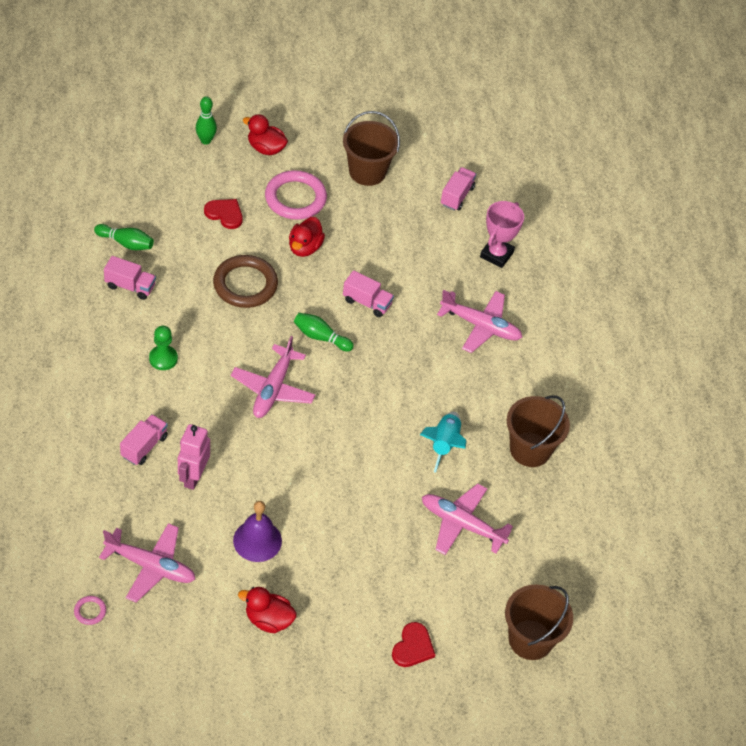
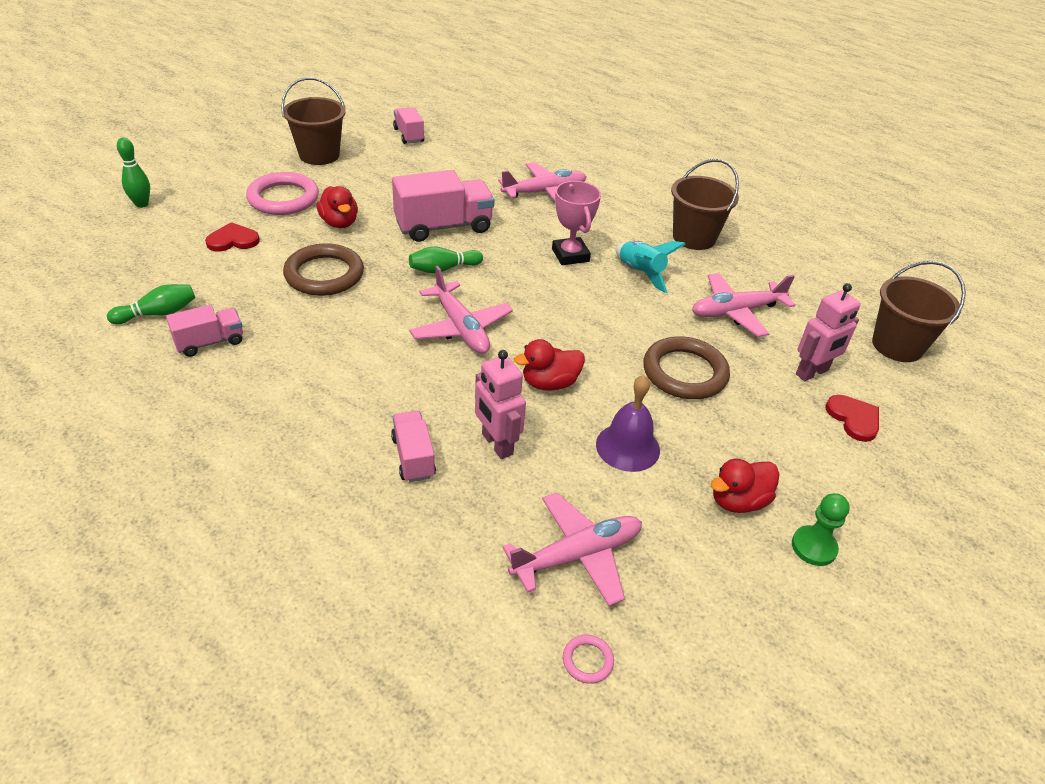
camera: 45 degrees left, 10 degrees down
green pawn [149,326,178,370] -> green pawn moved to [792,493,850,566]
red duck [243,114,288,155] -> red duck moved to [514,339,585,391]
pink truck [343,270,394,317] -> pink truck [392,170,494,242], size x1.75
pink trophy [480,201,524,268] -> pink trophy moved to [552,181,601,265]
none -> brown ring [643,336,730,399]
none -> pink robot [796,283,861,381]

